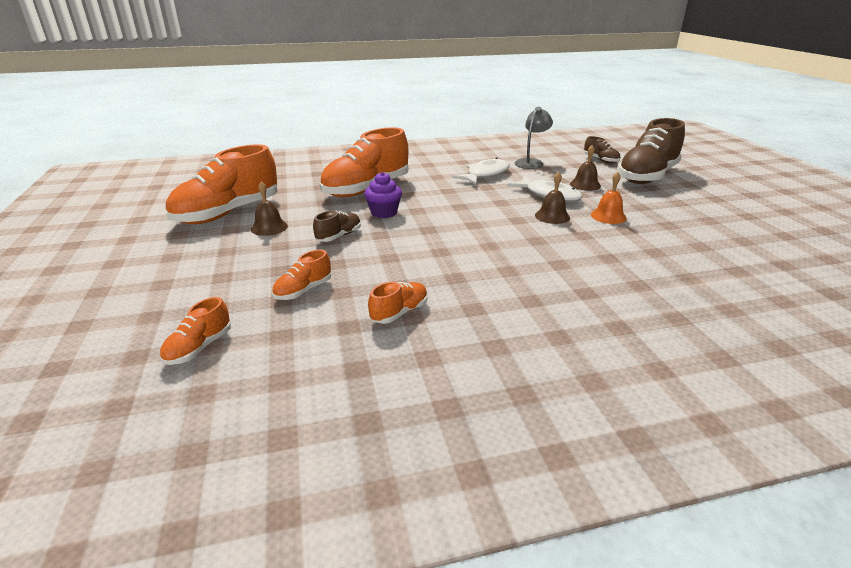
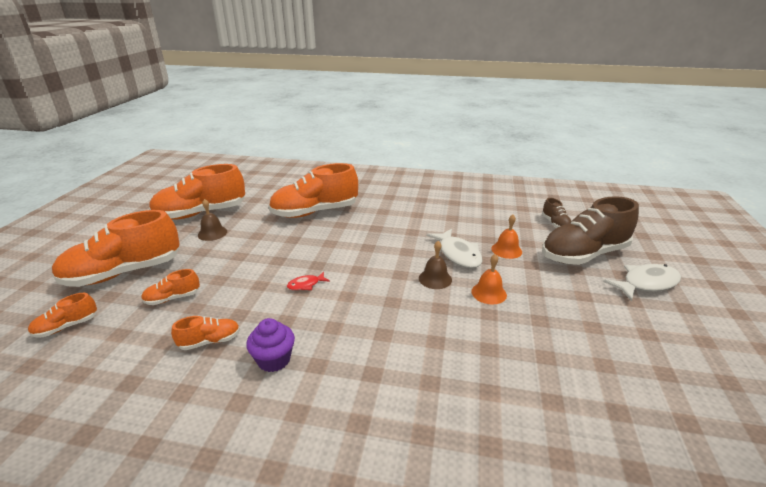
camera: 25 degrees right, 0 degrees up
brown shoe [313,211,361,242] -> none
purple cupcake [364,172,402,218] -> purple cupcake moved to [246,318,295,372]
white fish [452,157,509,185] -> white fish moved to [603,264,681,301]
grey lamp [515,107,553,169] -> none
brown bell [570,145,601,191] -> orange bell [491,215,522,259]
none -> orange shoe [52,210,180,287]
none -> red fish [287,272,330,290]

